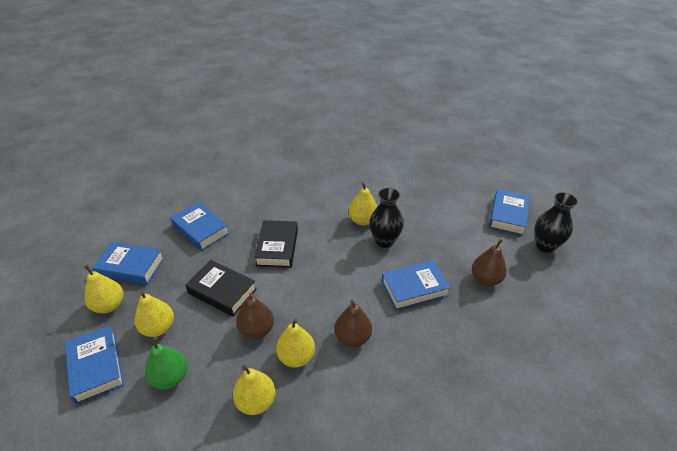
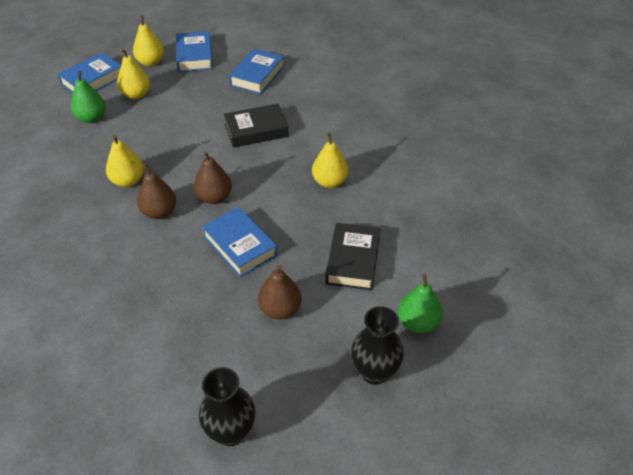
camera: 70 degrees right, 5 degrees up
black book [185,260,257,316] -> black book moved to [326,223,380,290]
yellow pear [233,365,276,415] -> none
brown pear [236,293,274,339] -> brown pear moved to [194,151,232,204]
black vase [369,188,404,248] -> black vase moved to [199,367,256,446]
blue book [489,189,530,236] -> green pear [398,274,442,333]

